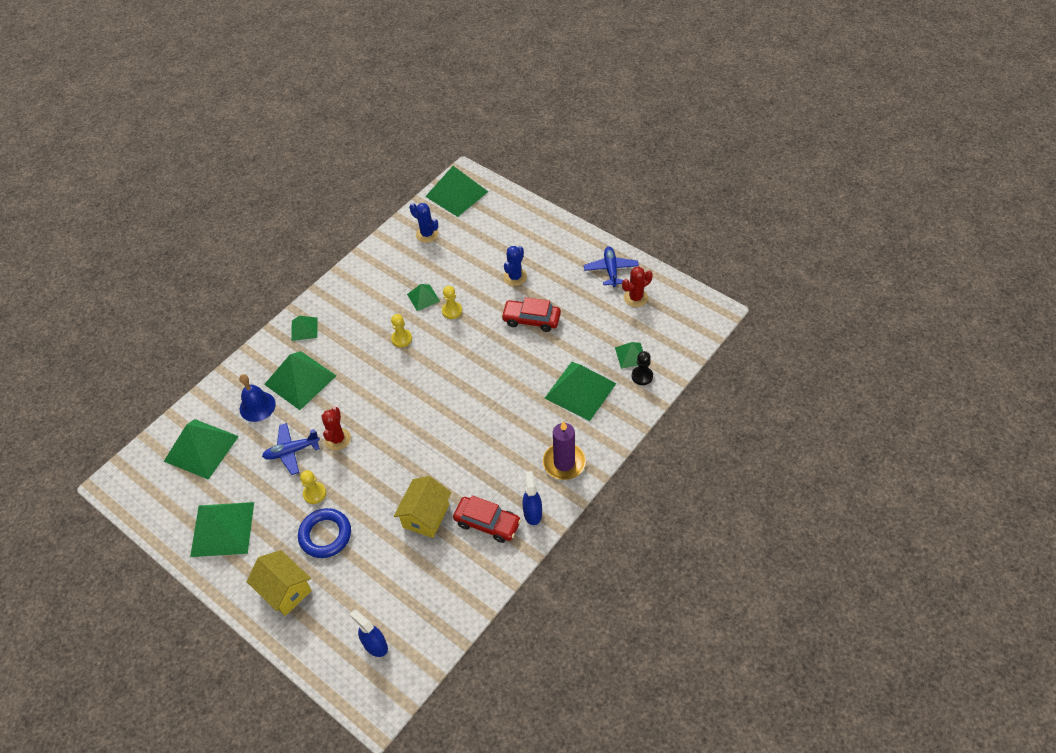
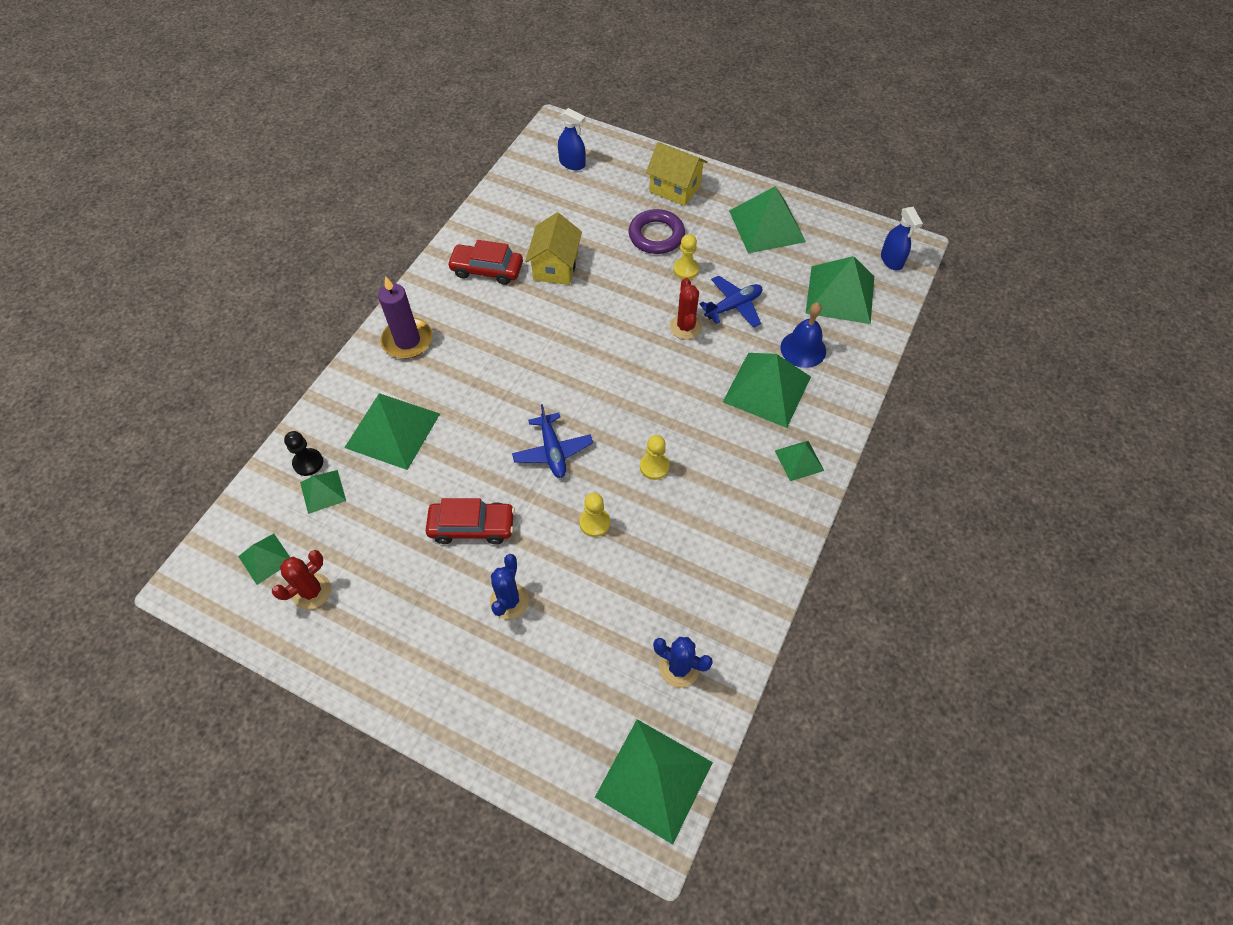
camera: 165 degrees right, 5 degrees up
blue ring [298,508,351,558] -> purple ring [629,209,685,254]
green pyramid [407,284,440,311] -> green pyramid moved to [238,534,291,585]
blue spray bottle [522,471,542,525] -> blue spray bottle moved to [881,207,923,270]
blue plane [584,247,639,287] -> blue plane moved to [512,404,593,478]

